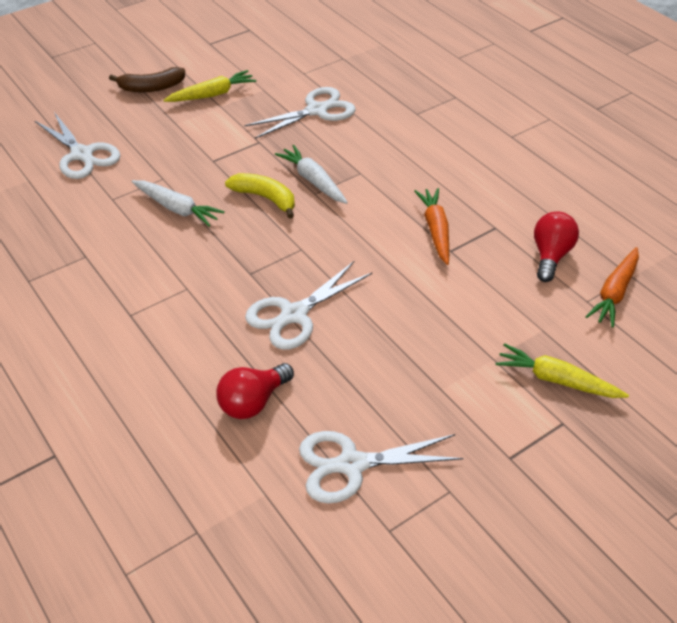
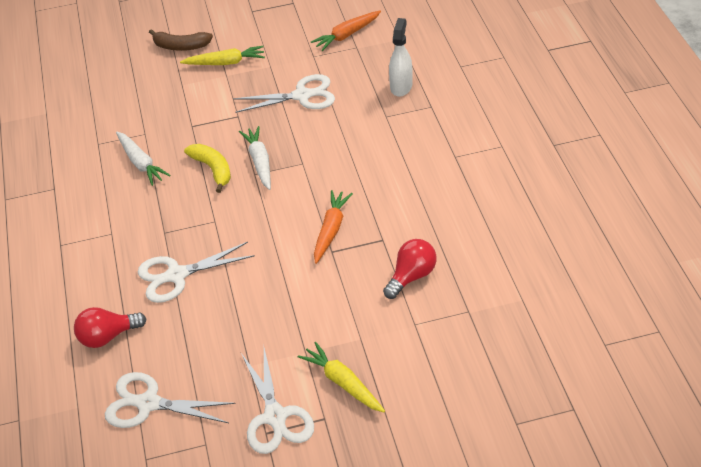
camera: 25 degrees right, 0 degrees up
white scissors [35,112,121,179] -> white scissors moved to [241,348,314,454]
orange carrot [585,247,639,328] -> orange carrot moved to [311,10,381,51]
none -> white spray bottle [389,18,412,97]

